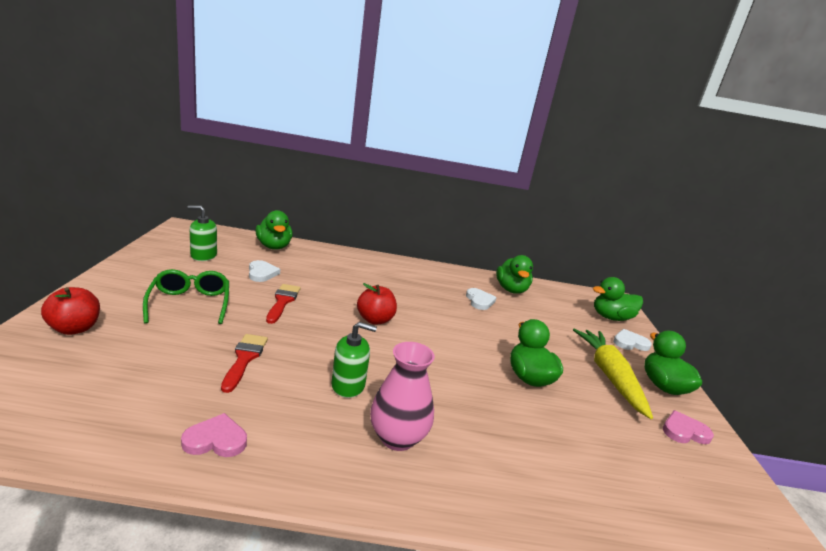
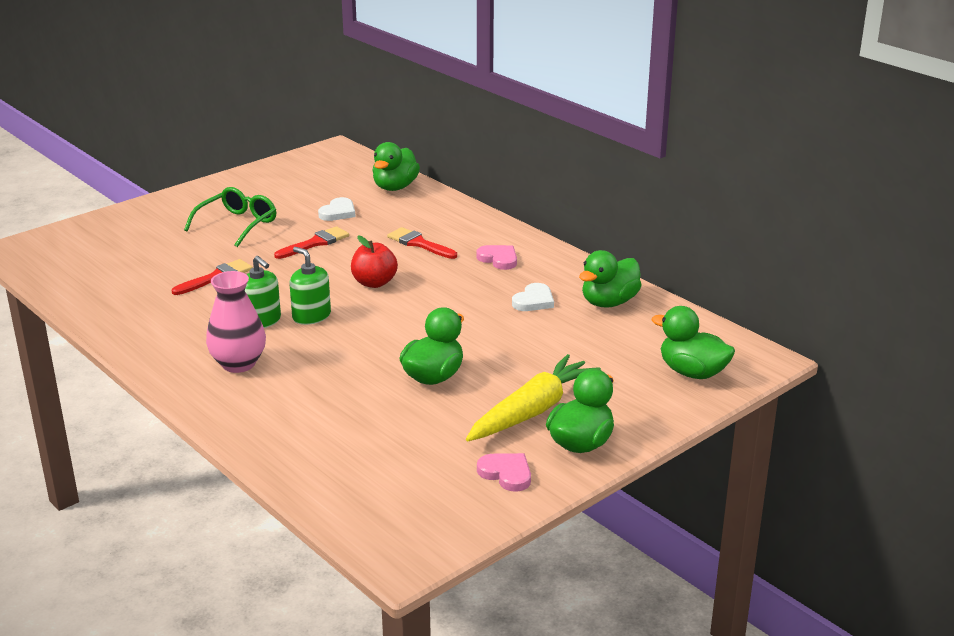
camera: 50 degrees right, 5 degrees up
red apple [41,287,100,335] -> none
pink heart [181,413,247,457] -> pink heart moved to [476,245,517,270]
green soap dispenser [188,205,217,261] -> green soap dispenser moved to [289,247,331,325]
white heart [613,329,652,351] -> none
none -> red brush [387,227,457,259]

